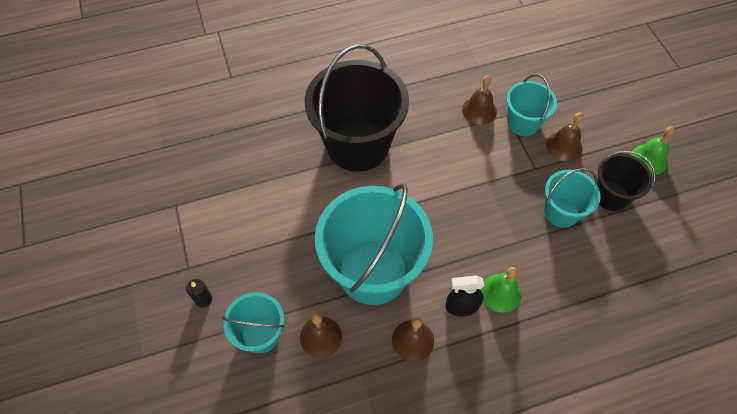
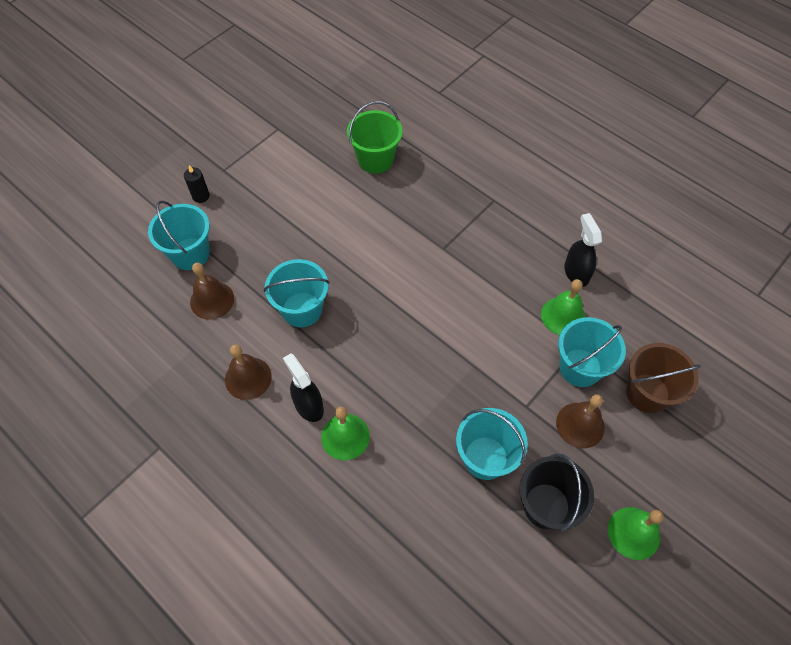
camera: 60 degrees right, 0 degrees up
black bucket [305,44,409,172] -> none
turquoise bucket [315,183,433,305] -> turquoise bucket [264,259,329,327], size x0.52
brown bell [462,75,497,125] -> green bell [541,279,586,335]
none -> green bucket [347,101,403,174]
none -> black spray bottle [564,213,602,287]
none -> brown bucket [626,343,701,413]

